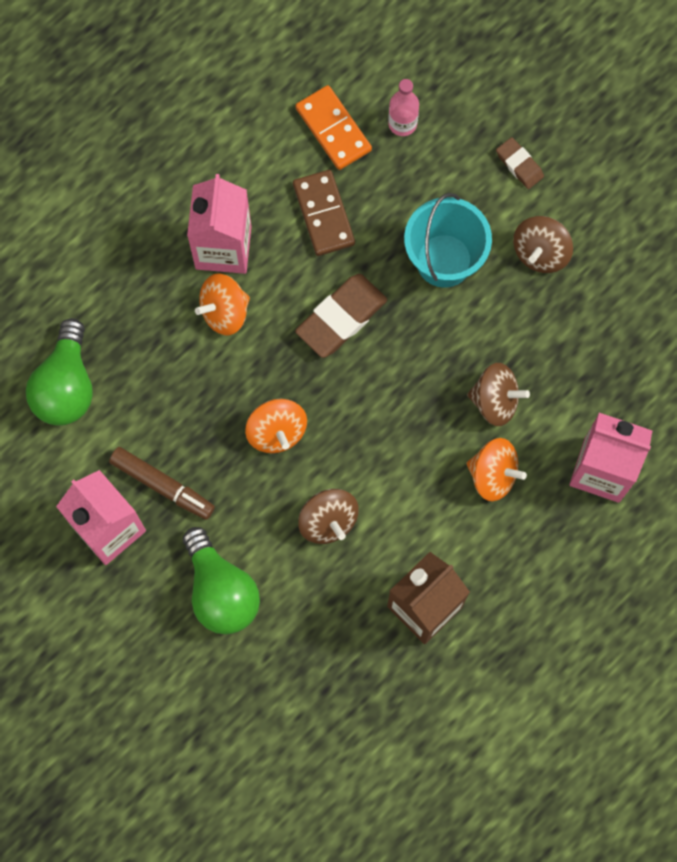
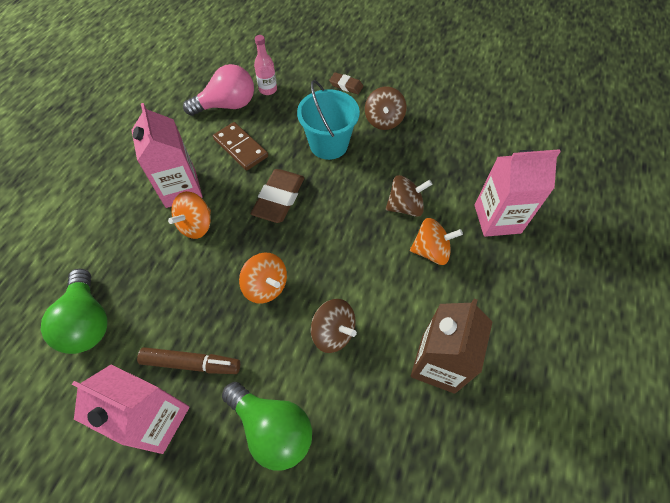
camera: 25 degrees left, 15 degrees down
orange domino [296,85,372,170] -> pink light bulb [183,64,254,116]

